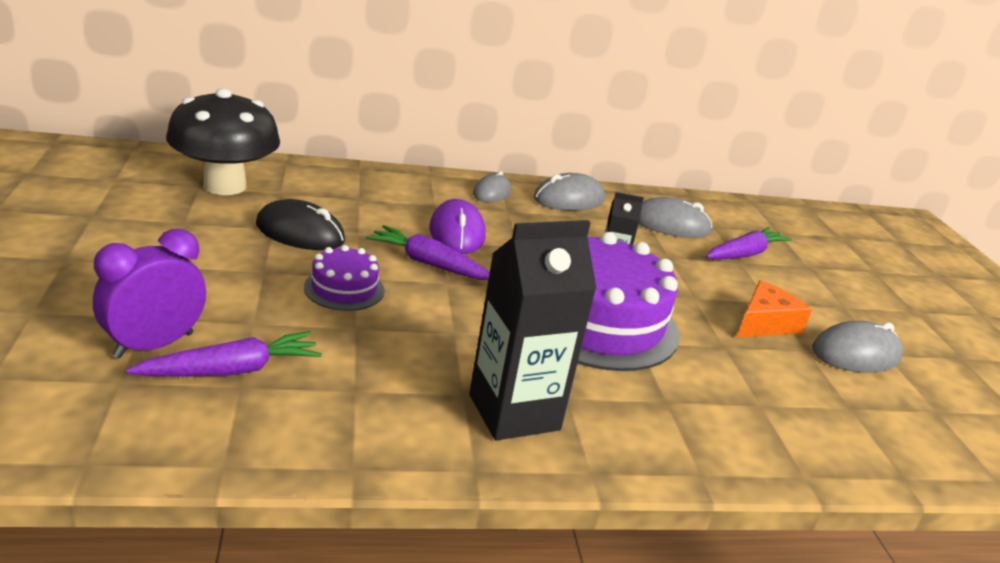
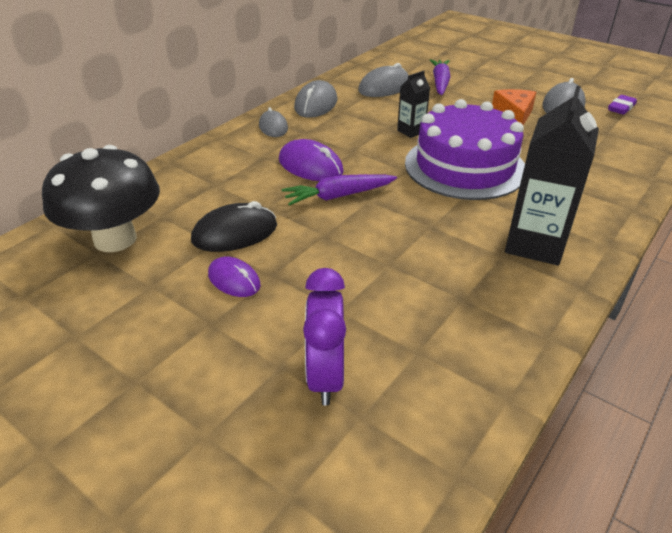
camera: 40 degrees left, 10 degrees up
purple carrot [126,331,322,377] -> none
purple cake [304,245,384,311] -> none
none -> purple mouse [208,257,261,297]
none -> purple eraser [608,95,637,115]

